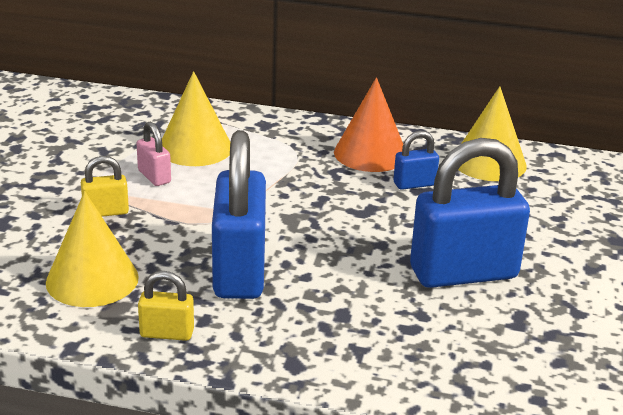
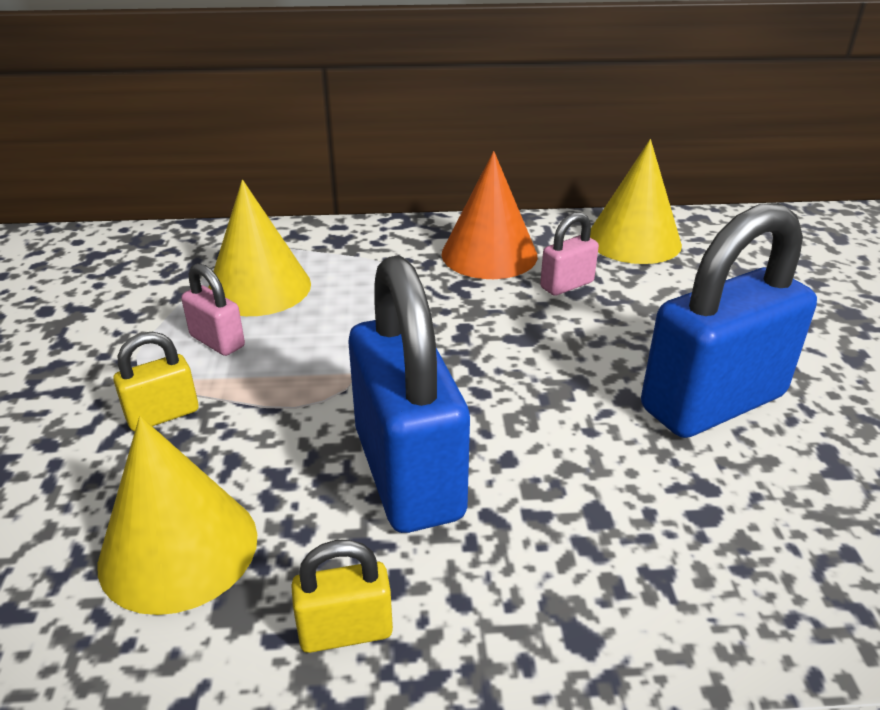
camera: 15 degrees left, 5 degrees up
blue padlock [393,131,439,190] -> pink padlock [540,212,599,296]

